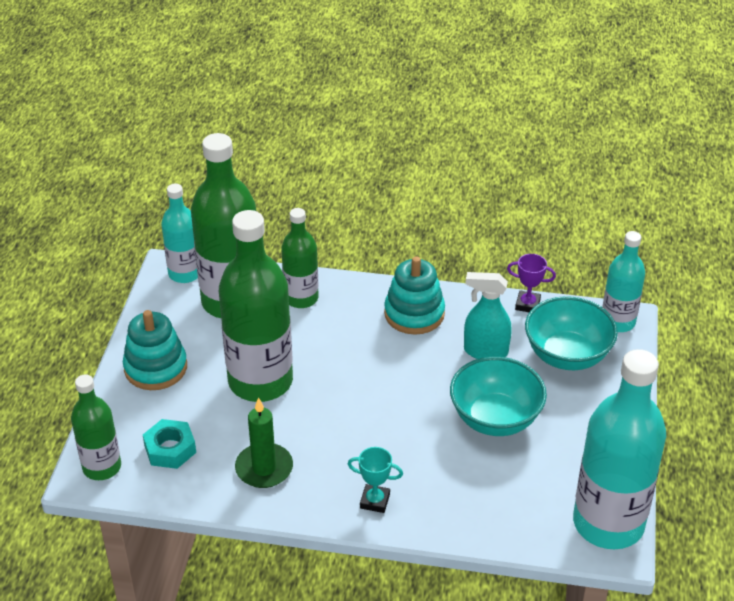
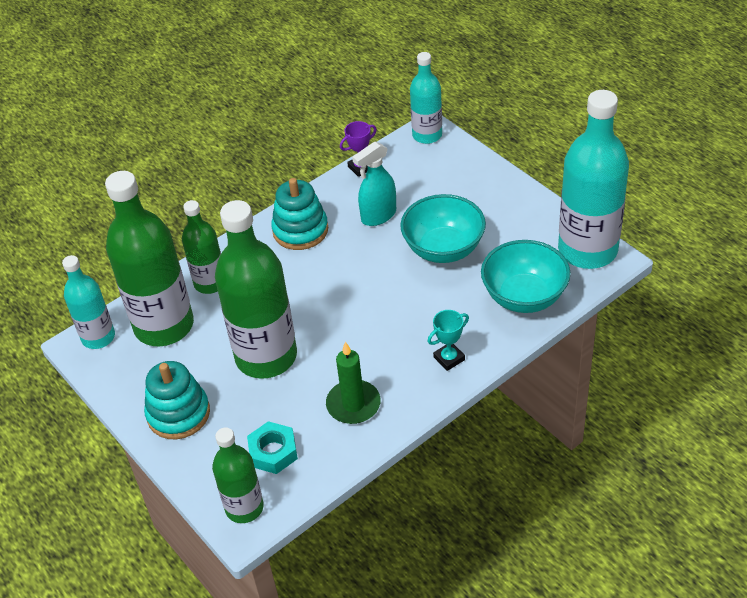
camera: 45 degrees left, 5 degrees up
turquoise bowl [525,296,618,370] -> turquoise bowl moved to [481,240,571,313]

